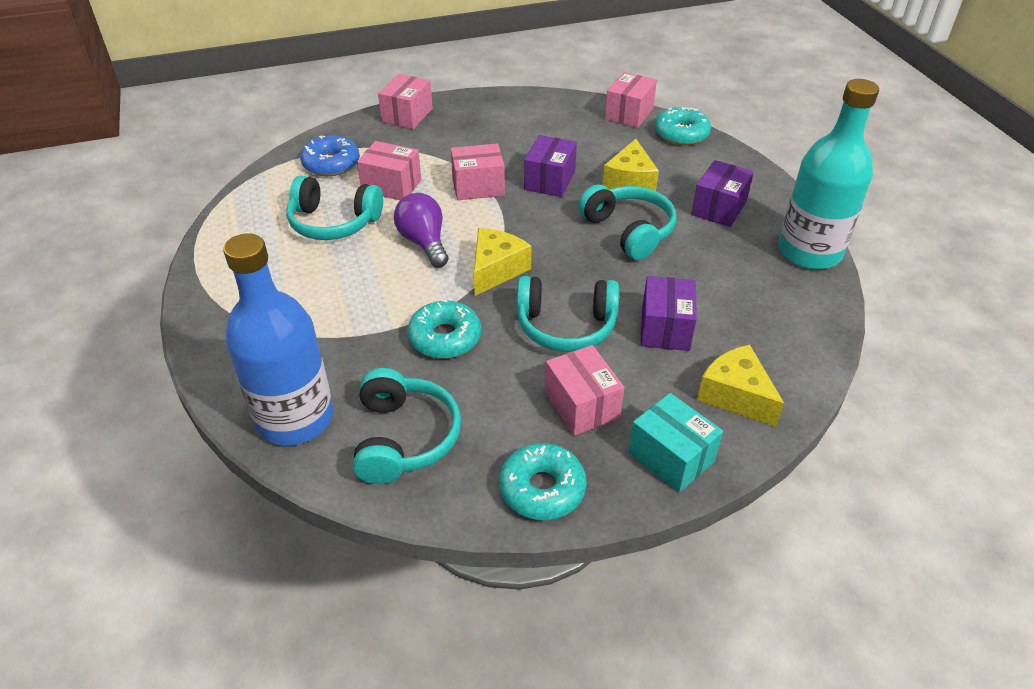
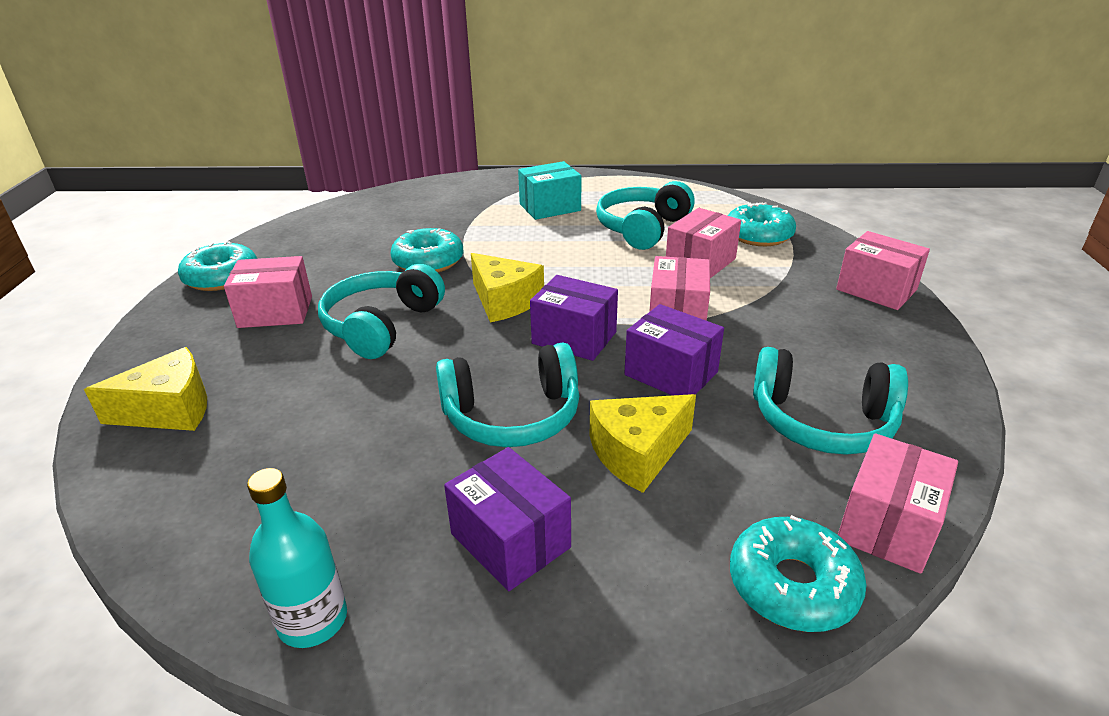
camera: 110 degrees right, 10 degrees down
blue bottle [223,234,334,446] -> none
blue donut [300,135,360,176] -> turquoise donut [728,202,796,246]
turquoise headphones [353,368,461,484] -> turquoise headphones moved to [753,347,908,455]
purple light bulb [394,193,448,267] -> none
yellow cheese [602,139,659,191] -> yellow cheese turned 60 degrees counterclockwise [590,394,696,493]
pink box [605,72,657,128] -> pink box turned 75 degrees clockwise [838,433,958,574]
turquoise box [628,393,723,493] -> turquoise box moved to [518,161,581,220]
purple box [641,276,697,351] -> purple box moved to [530,275,618,361]
turquoise bottle [779,79,879,269] -> turquoise bottle [247,468,347,648], size x0.54

